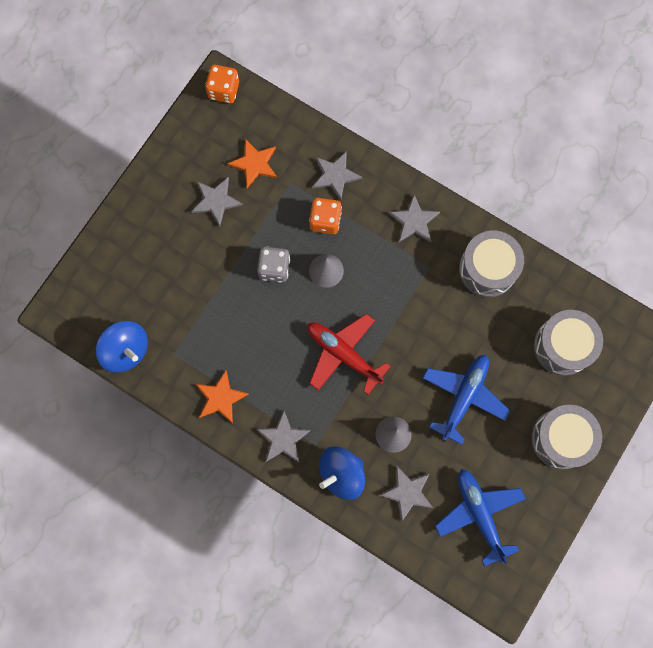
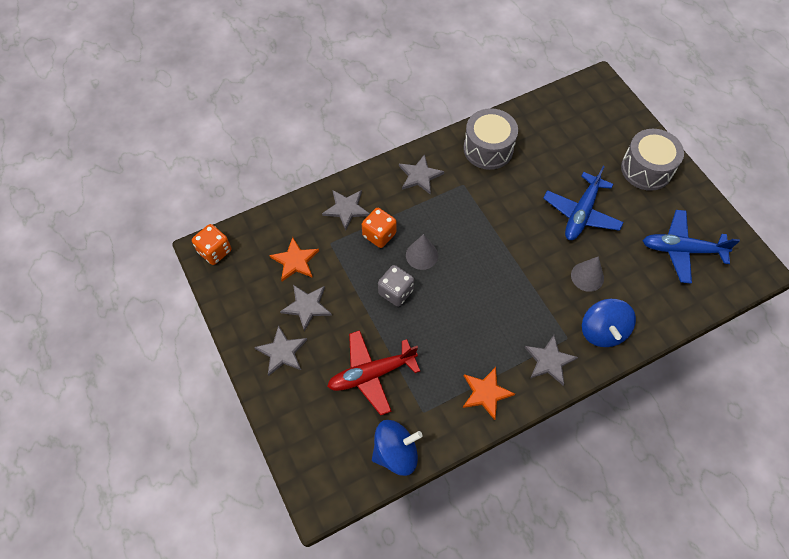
camera: 60 degrees left, 15 degrees down
red plane [307,313,391,395] -> red plane moved to [327,330,420,416]
grey star [379,466,433,522] -> grey star moved to [254,325,307,376]
blue plane [423,355,510,445] -> blue plane turned 120 degrees counterclockwise [543,166,624,240]
grey drum [534,310,603,376] -> none

